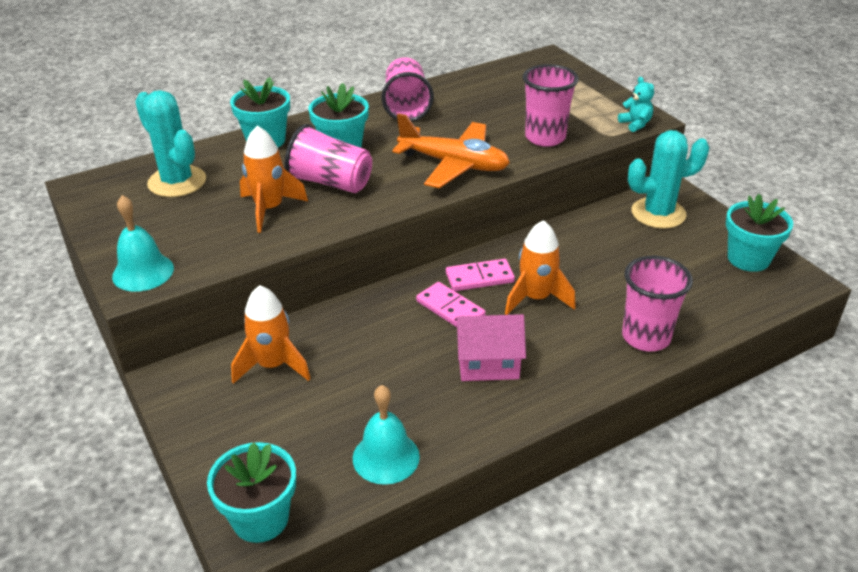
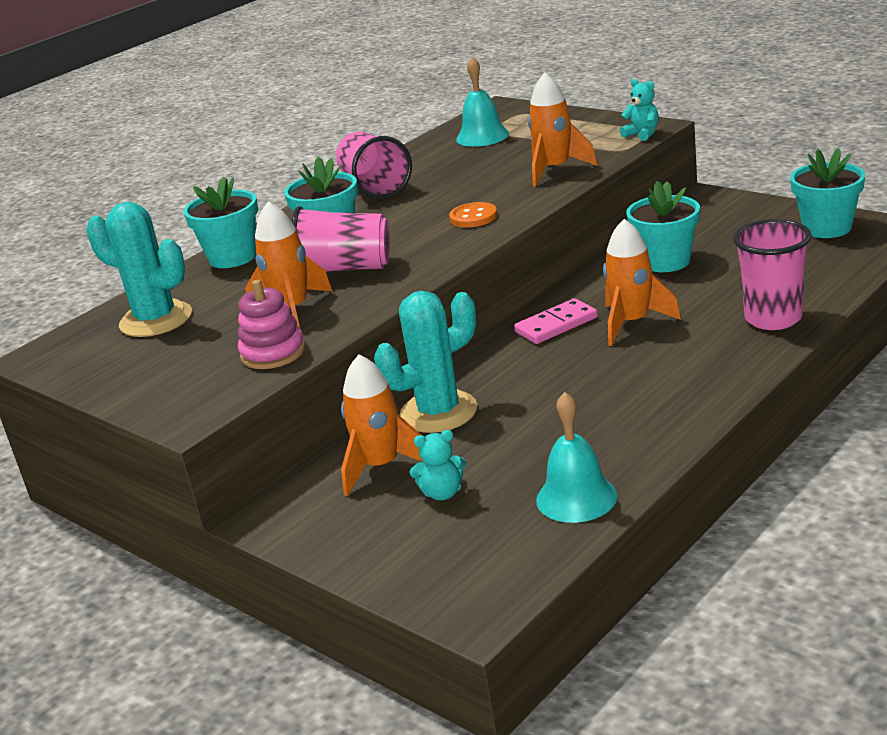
camera: 15 degrees left, 10 degrees down
turquoise bell [112,195,174,292] -> turquoise bell moved to [456,57,509,147]
turquoise flower pot [207,442,296,543] -> turquoise flower pot moved to [626,181,700,272]
orange plane [392,113,510,188] -> orange button [449,202,497,228]
pink domino [416,282,486,327] -> none
pink house [455,314,526,381] -> none
pink cup [523,64,579,147] -> orange rocket [528,72,597,187]
turquoise cactus [628,130,710,229] -> turquoise cactus moved to [374,291,477,433]
none -> pink stacking toy [238,280,306,369]
none -> turquoise teddy bear [410,430,466,500]

